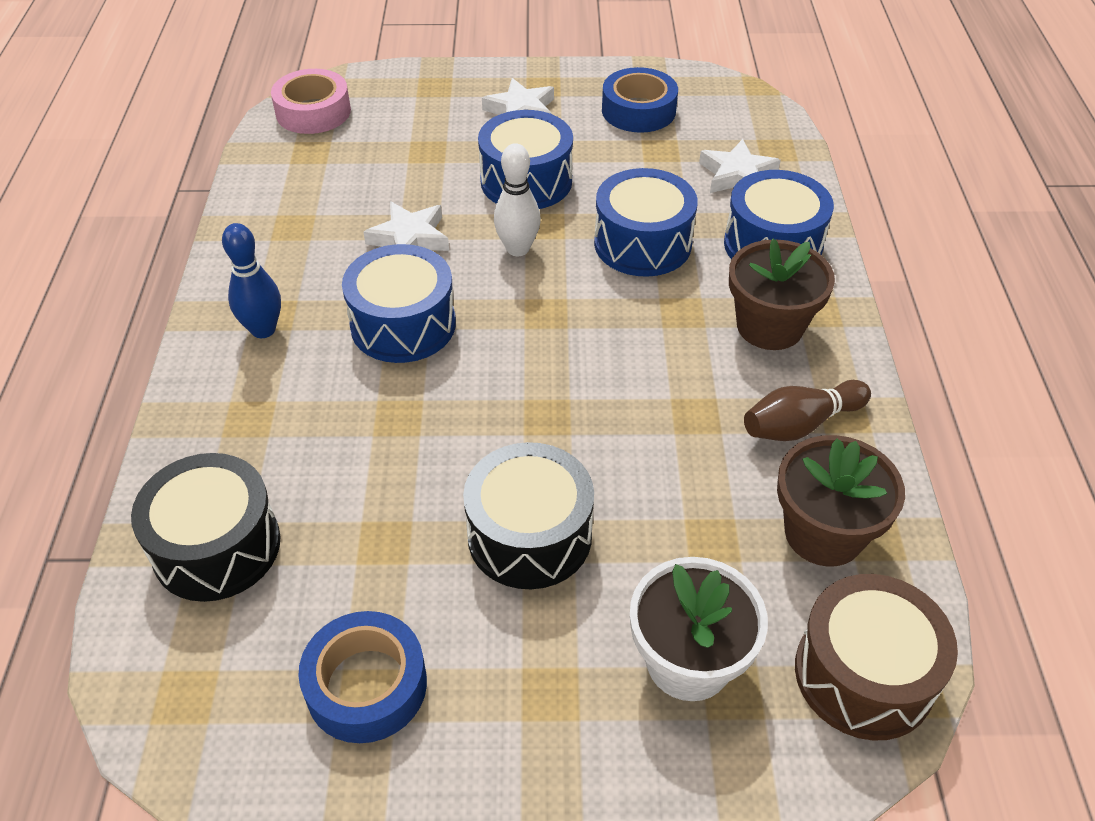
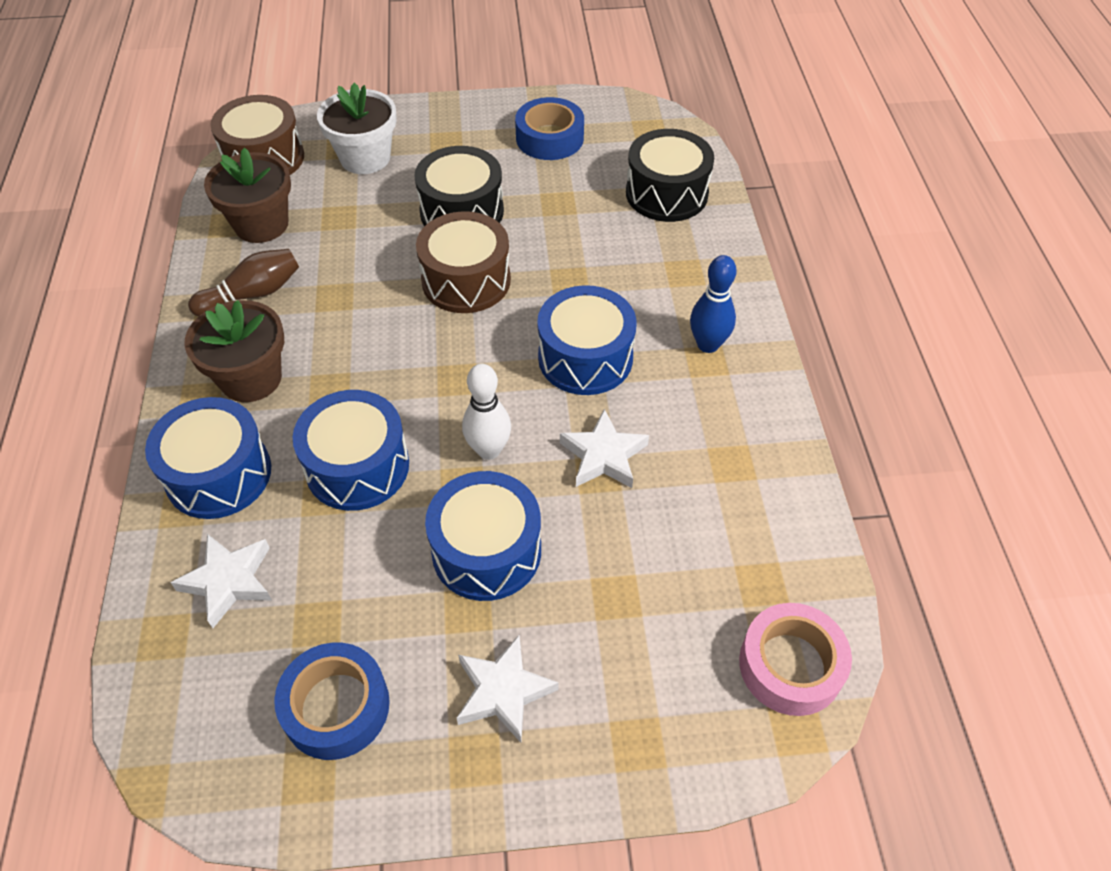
camera: 175 degrees right, 5 degrees up
none -> brown drum [416,211,511,313]

